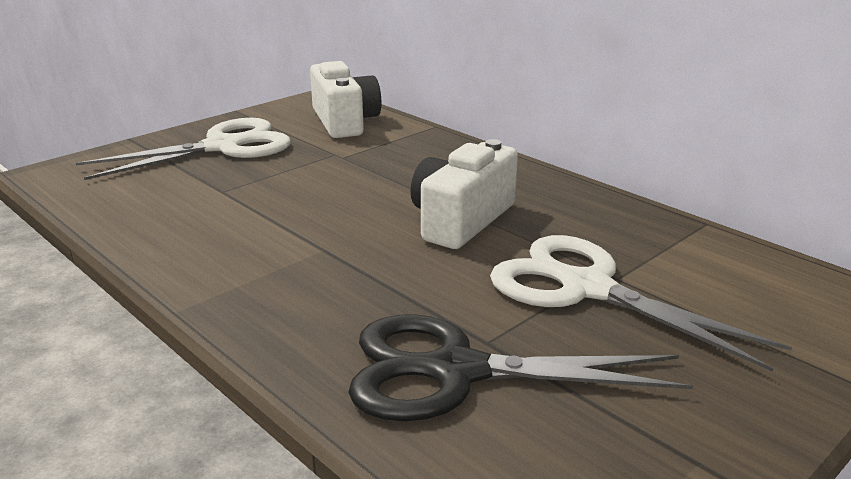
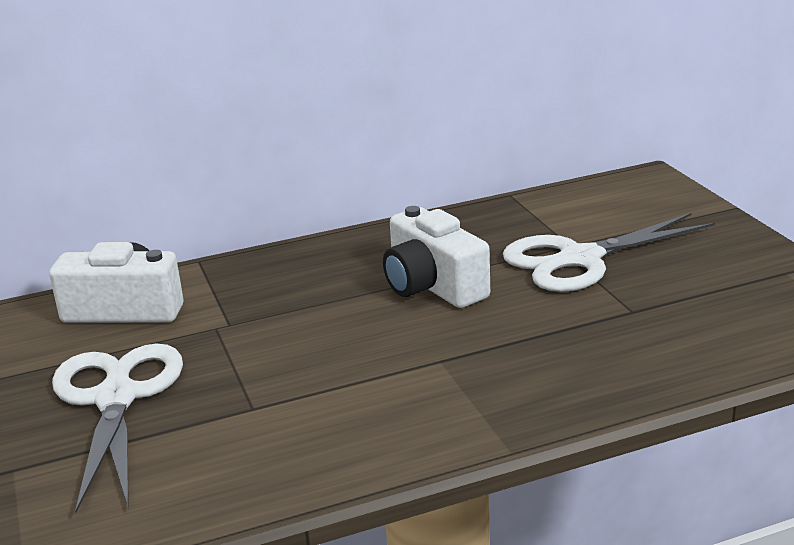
camera: 65 degrees left, 0 degrees up
black scissors [348,314,693,421] -> none

